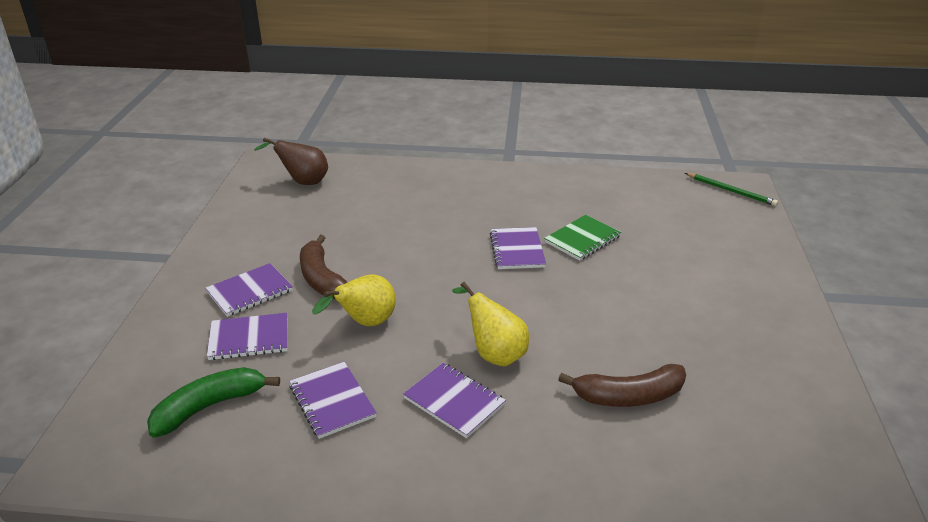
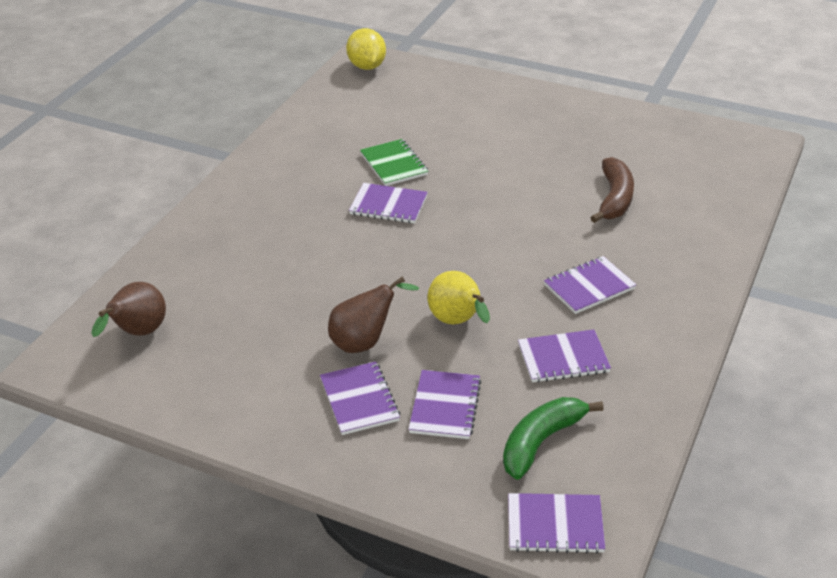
camera: 70 degrees left, 5 degrees up
green banana [147,367,280,437] -> green banana turned 60 degrees clockwise [503,397,604,480]
brown banana [300,235,348,299] -> brown pear [328,277,419,353]
yellow pear [452,282,529,366] -> none
green pencil [685,173,778,206] -> yellow lemon [346,28,386,70]
none -> purple notebook [508,493,605,554]

